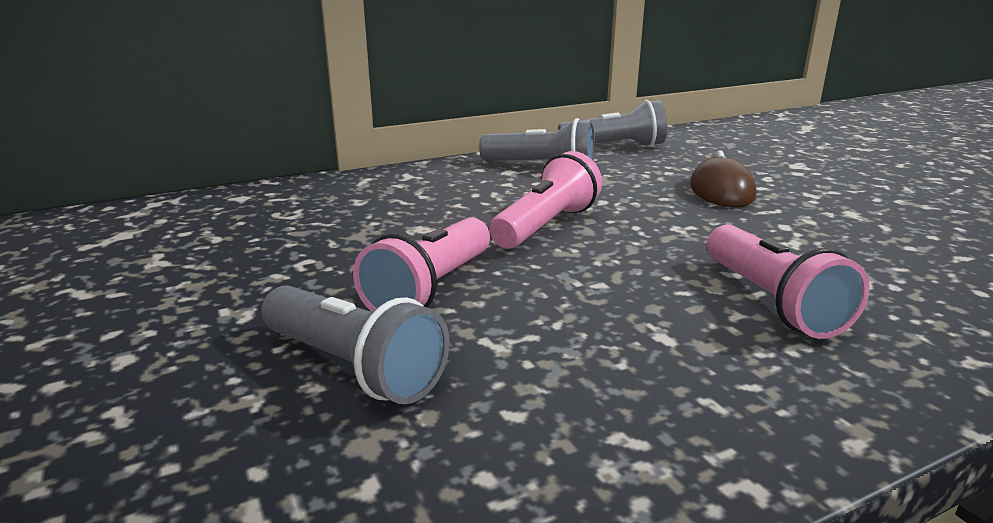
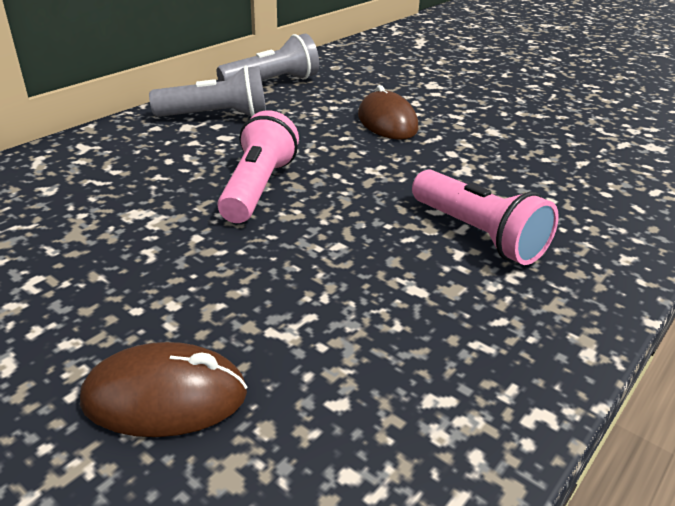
camera: 25 degrees left, 10 degrees up
grey flashlight [261,286,450,404] -> brown mouse [80,342,247,437]
pink flashlight [353,217,490,311] -> none

